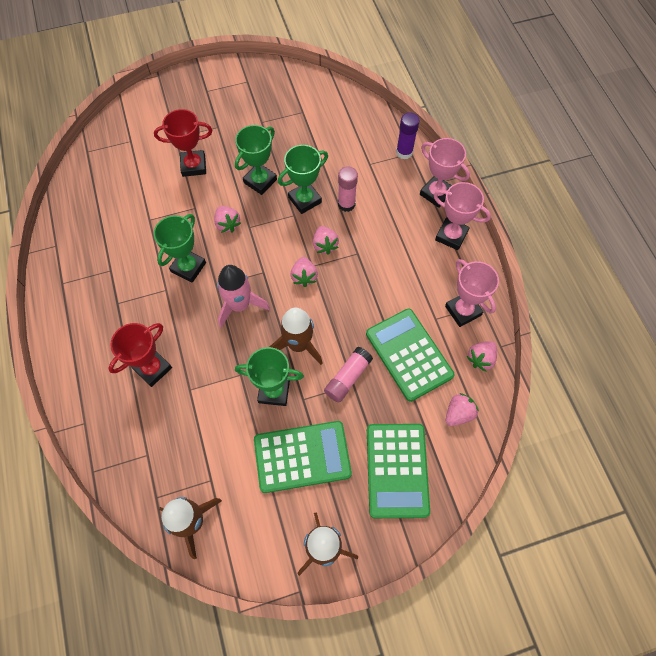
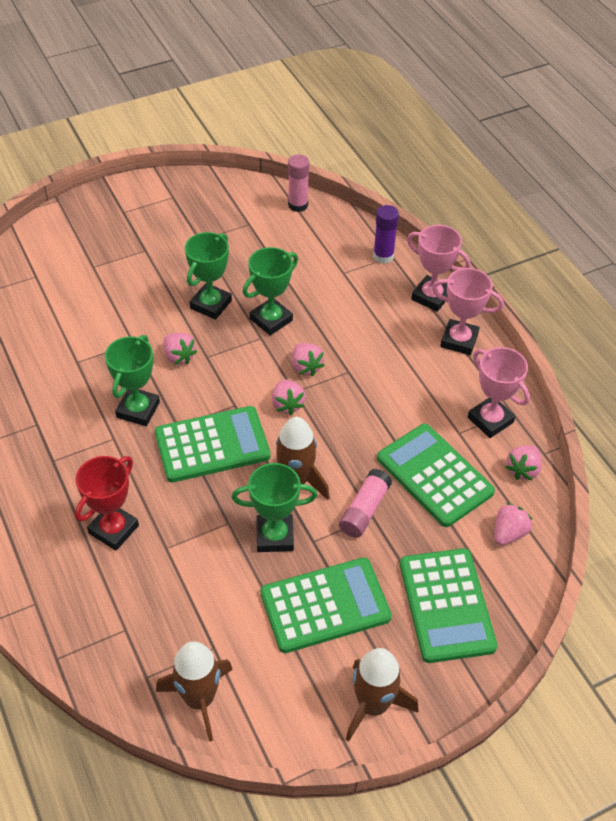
camera: 10 degrees left, 15 degrees down
red trophy [154,109,213,177] -> none
pink rocket [217,265,270,328] -> green calculator [155,406,270,482]
pink glue stick [338,166,358,212] -> pink glue stick moved to [288,154,310,212]

